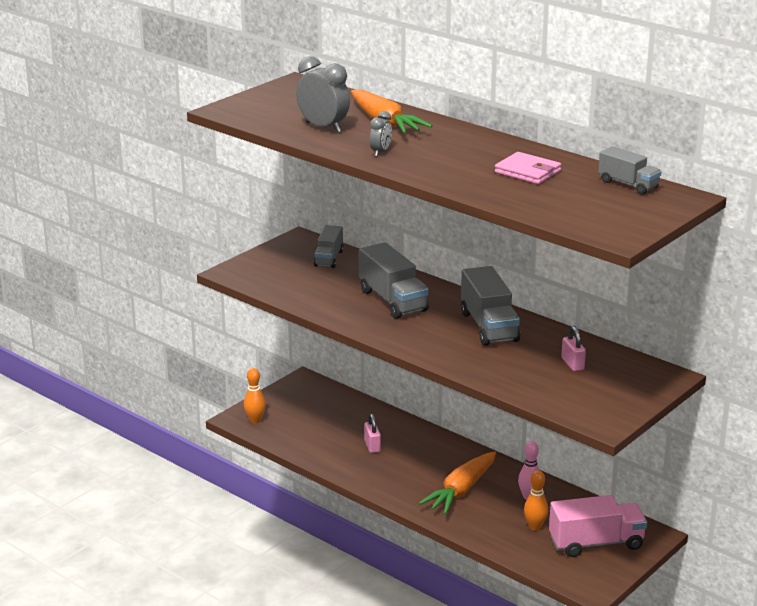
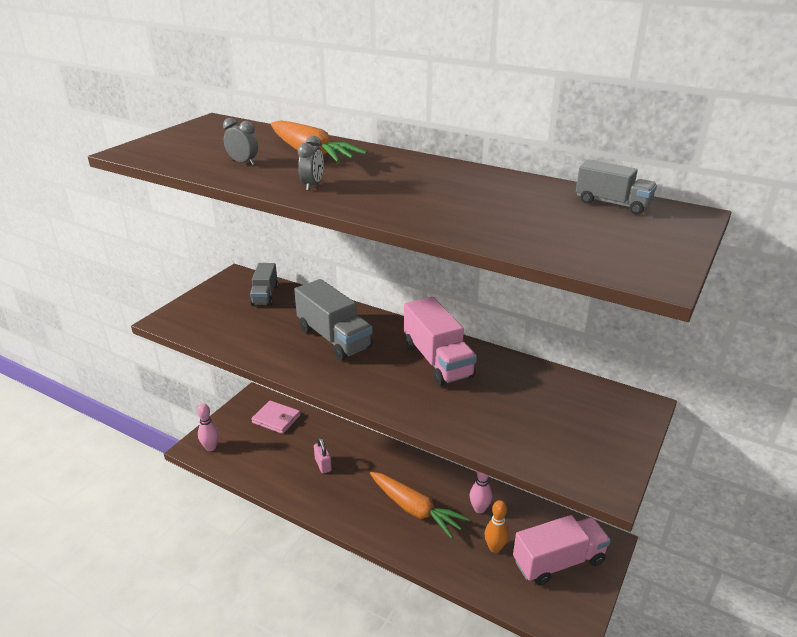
camera: 10 degrees left, 5 degrees up
orange bowling pin [244,368,266,423] -> pink bowling pin [197,403,219,451]
grey clock [296,56,350,133] -> grey clock [223,118,258,165], size x0.55
orange carrot [419,452,496,514] -> orange carrot turned 75 degrees counterclockwise [370,472,469,539]
grey truck [461,266,520,346] -> pink truck [404,297,477,386]
pink wallet [495,152,561,184] -> pink wallet moved to [251,400,300,434]
pink padlock [561,326,586,371] -> none

